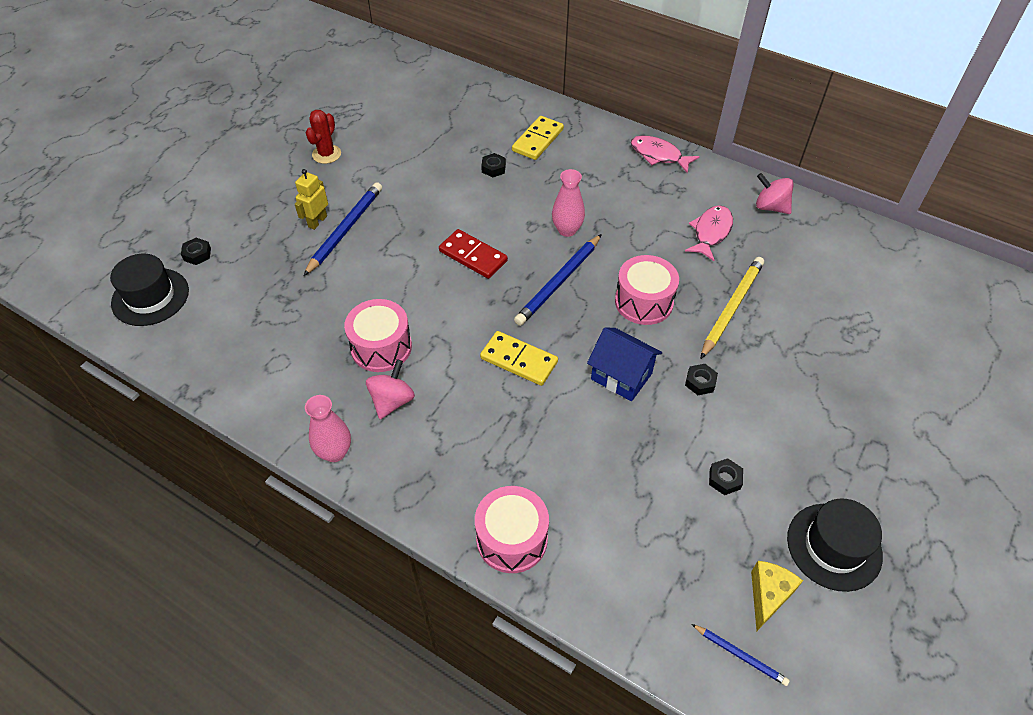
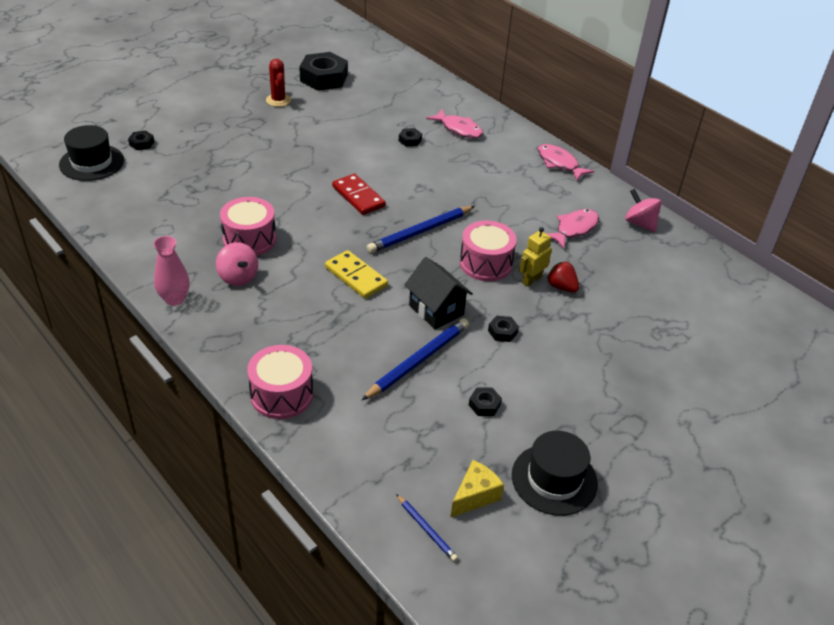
camera: 15 degrees right, 10 degrees down
yellow robot [295,169,328,230] -> yellow robot moved to [519,227,552,287]
blue pencil [304,182,382,276] -> blue pencil moved to [361,318,469,401]
red cactus [306,110,341,164] -> red cactus turned 60 degrees counterclockwise [266,59,291,107]
pink spinning top [366,359,415,419] -> pink spinning top turned 105 degrees clockwise [216,242,258,286]
yellow domino [512,116,564,160] -> pink fish [426,109,483,139]
pink vase [552,169,585,237] -> none
blue house [587,327,662,401] -> black house [404,257,473,329]
yellow pencil [700,257,764,359] -> red strawberry [547,261,579,293]
none -> black nut [299,52,348,90]

